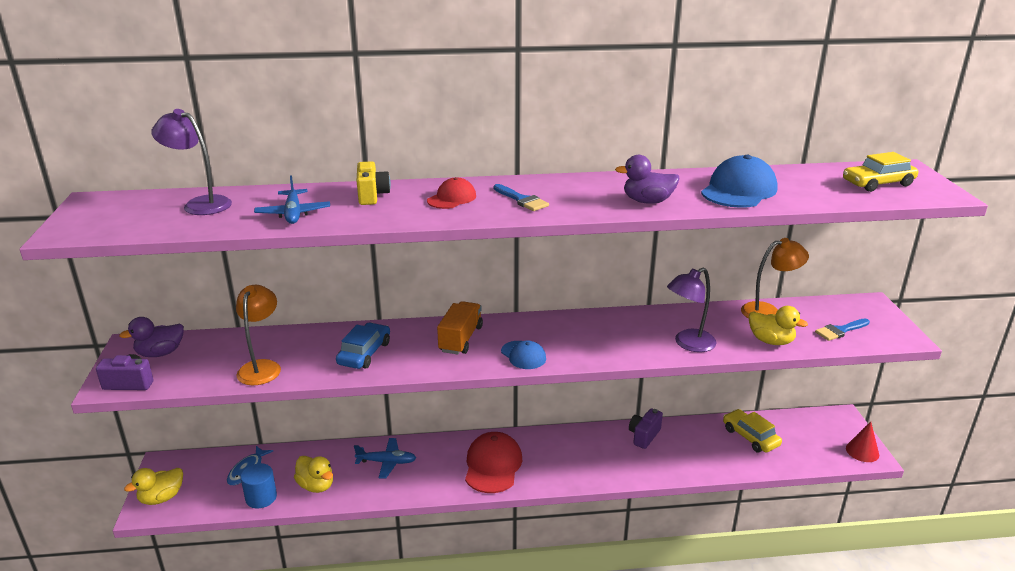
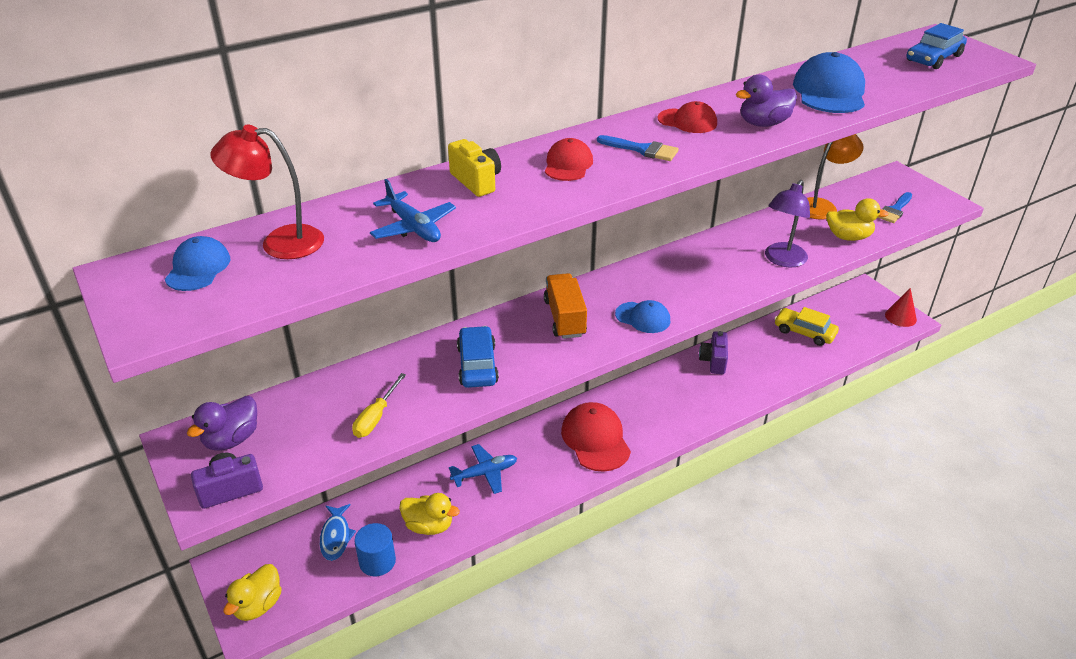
camera: 25 degrees left, 10 degrees up
purple lamp [151,109,232,215] -> red lamp [210,125,324,259]
orange lamp [236,285,281,385] -> yellow screwdriver [352,373,406,438]
yellow car [843,152,918,192] -> blue car [907,23,967,69]
none -> blue cap [165,236,230,291]
none -> red cap [657,101,717,133]

